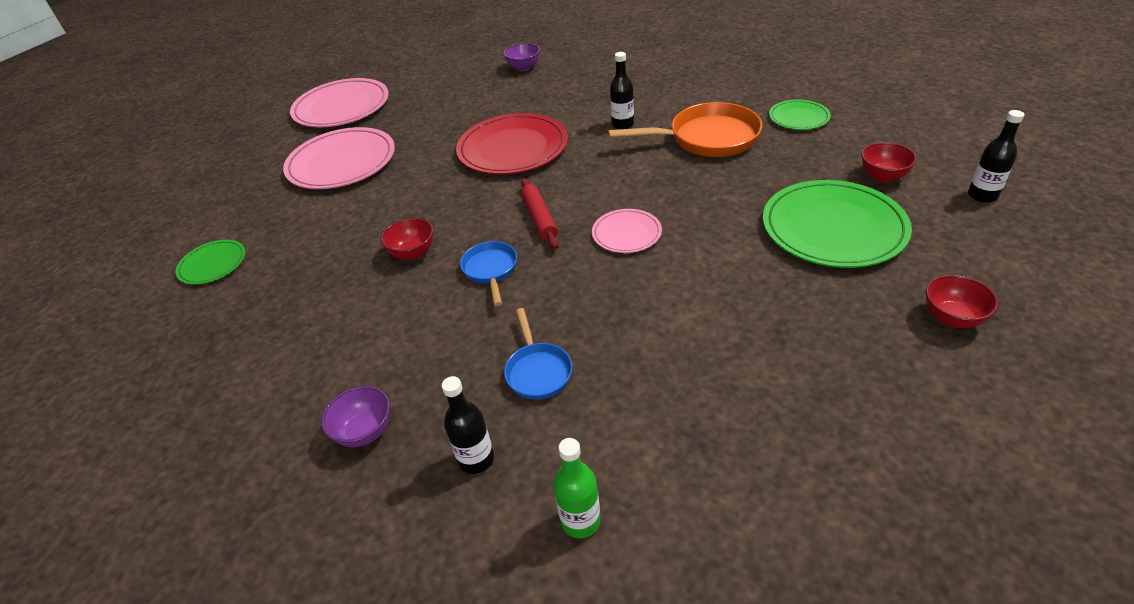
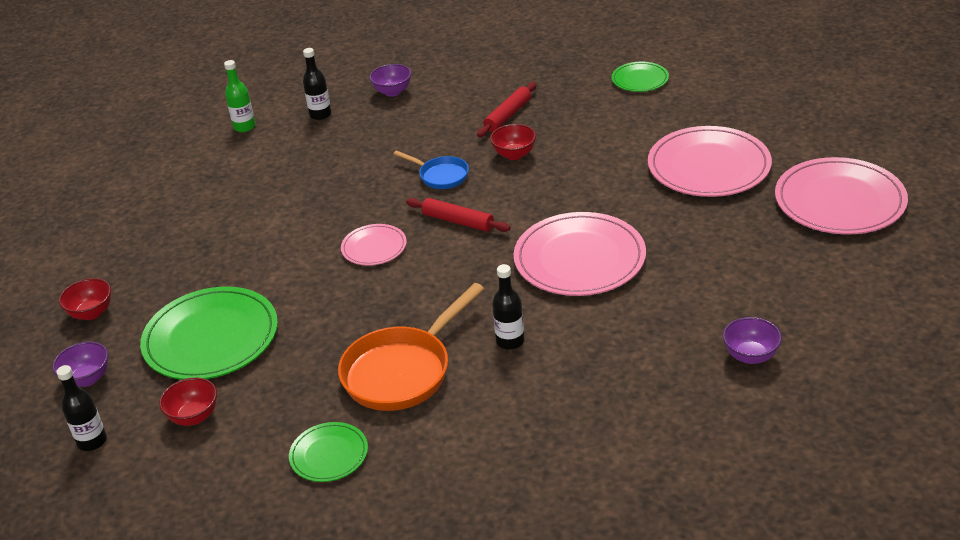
camera: 135 degrees right, 5 degrees down
red plate [456,113,568,175] -> pink plate [514,212,646,296]
blue pan [504,308,572,400] -> none
none -> purple bowl [53,342,108,387]
none -> red rolling pin [477,82,537,137]

